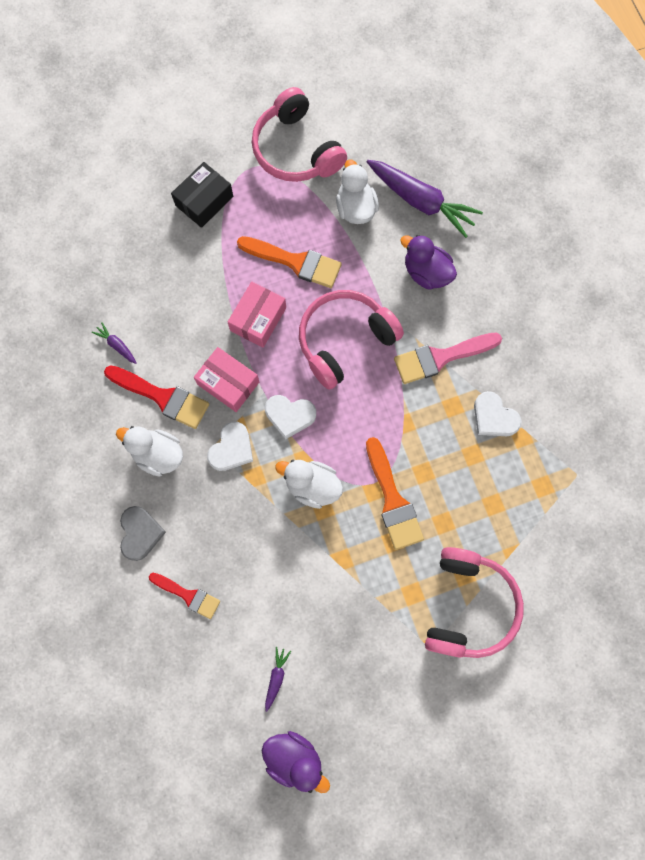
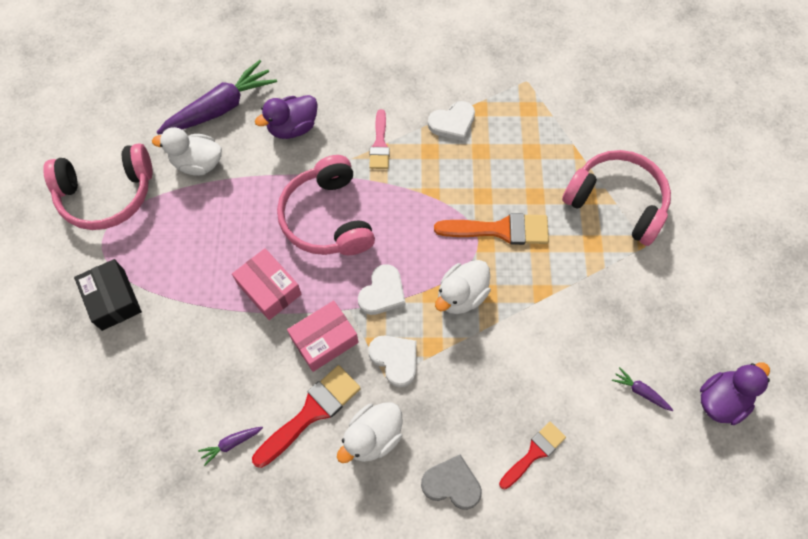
camera: 70 degrees left, 10 degrees down
orange brush [237,236,342,288] -> none
pink brush [394,332,502,384] -> pink brush [369,109,390,169], size x0.65

